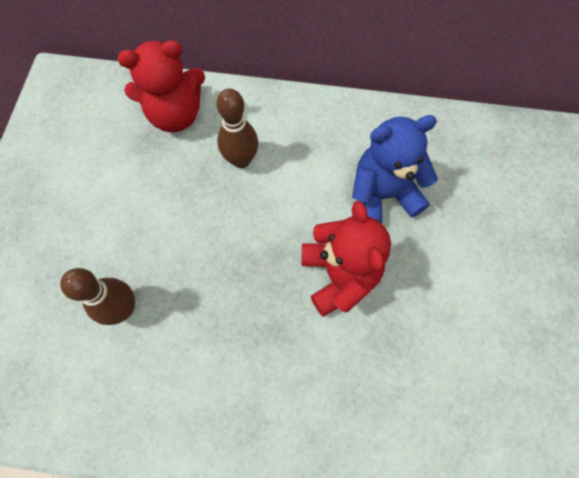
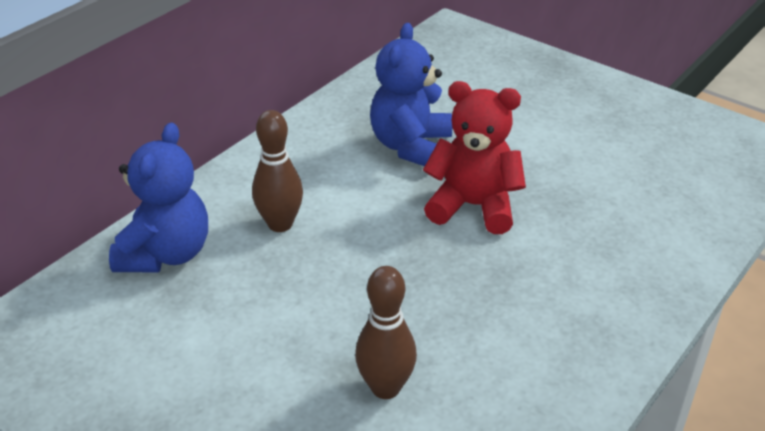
camera: 60 degrees left, 30 degrees down
red teddy bear [117,40,205,132] -> blue teddy bear [109,123,208,272]

